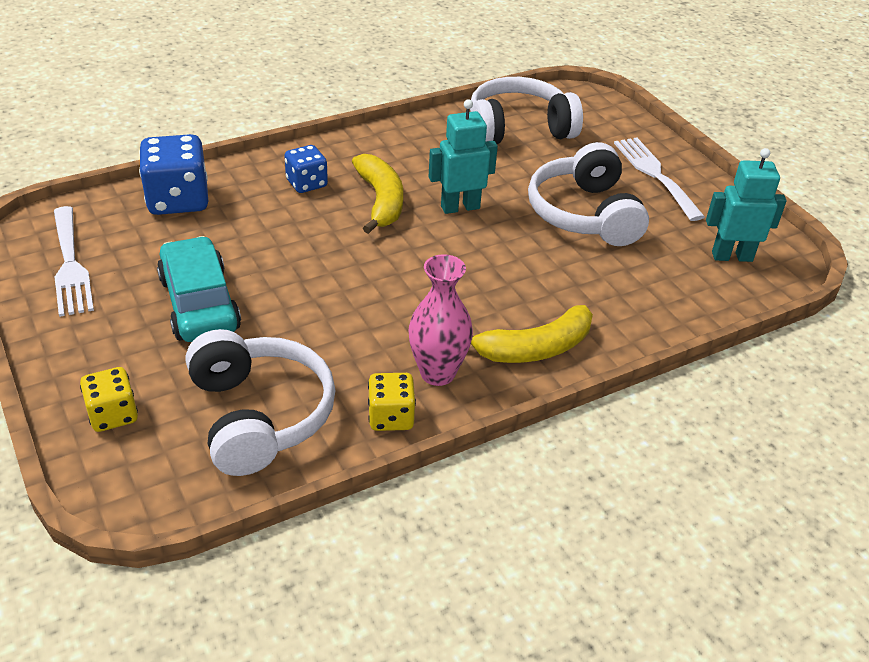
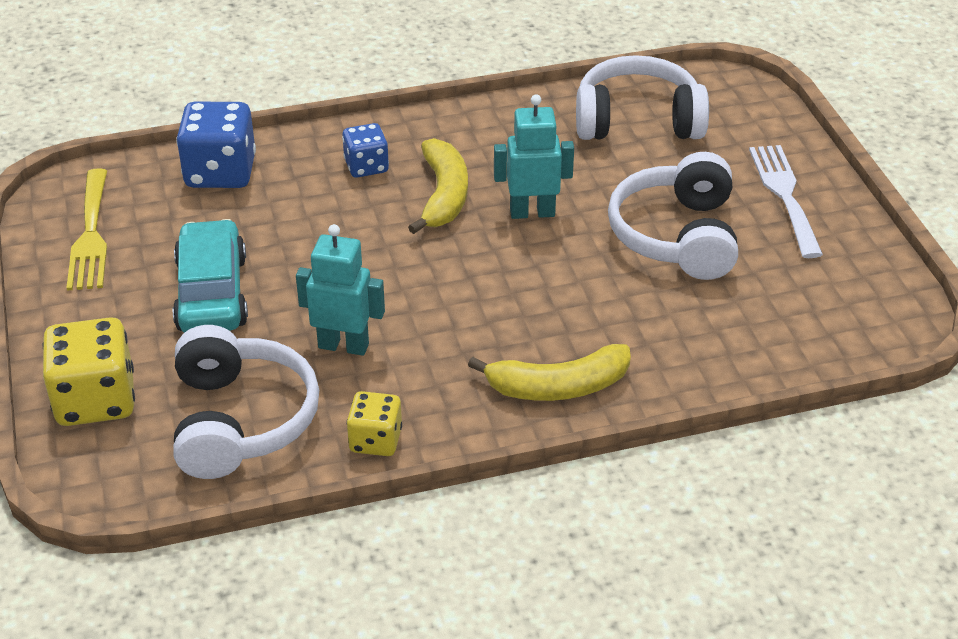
camera: 15 degrees right, 0 degrees up
white fork [54,206,94,317] -> yellow fork [66,168,107,291]
yellow dice [80,367,138,432] -> yellow dice [42,317,135,426], size x1.69
pink vase [408,254,473,386] -> none
turquoise robot [706,148,787,262] -> turquoise robot moved to [296,224,385,355]

